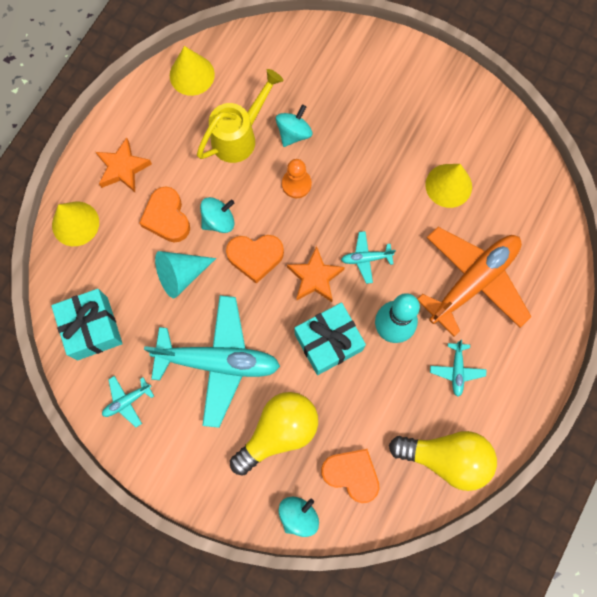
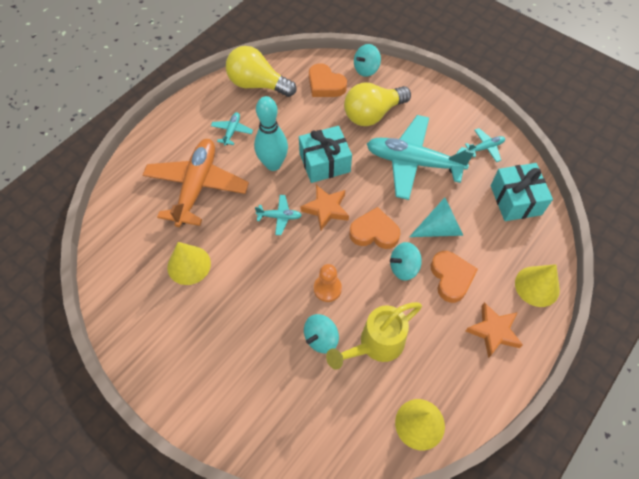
camera: 170 degrees left, 15 degrees down
orange plane [418,227,532,336] -> orange plane turned 135 degrees clockwise [143,139,249,227]

